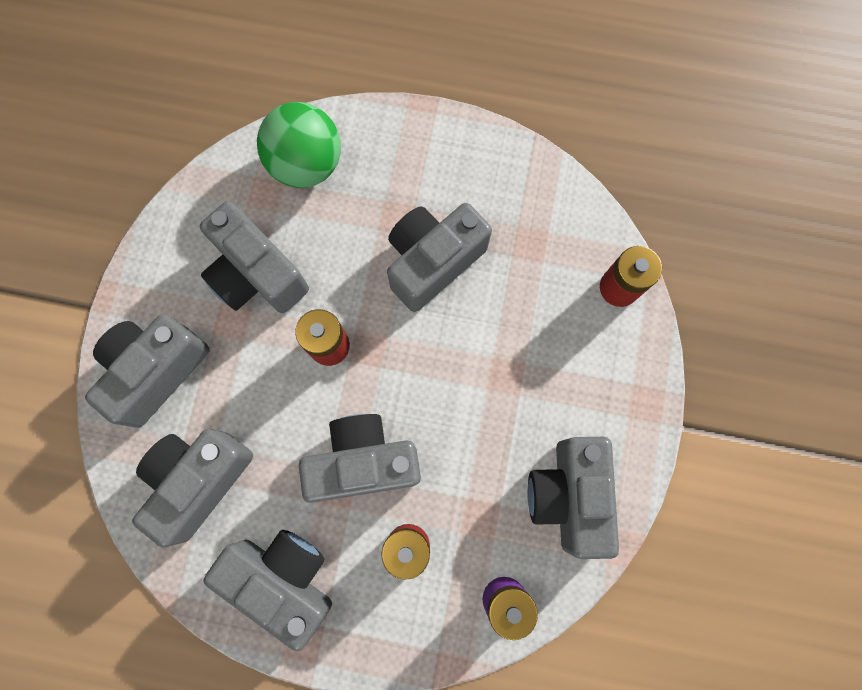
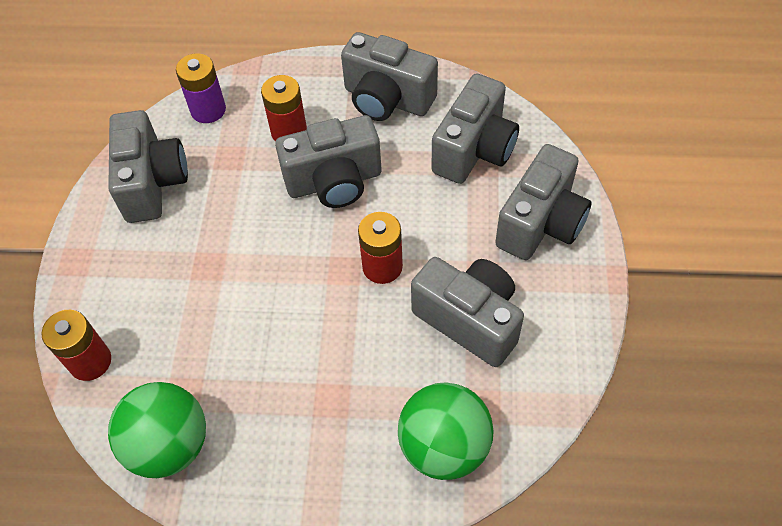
camera: 175 degrees right, 20 degrees down
grey camera [387,203,492,312] -> none
none -> green ball [108,382,206,478]

